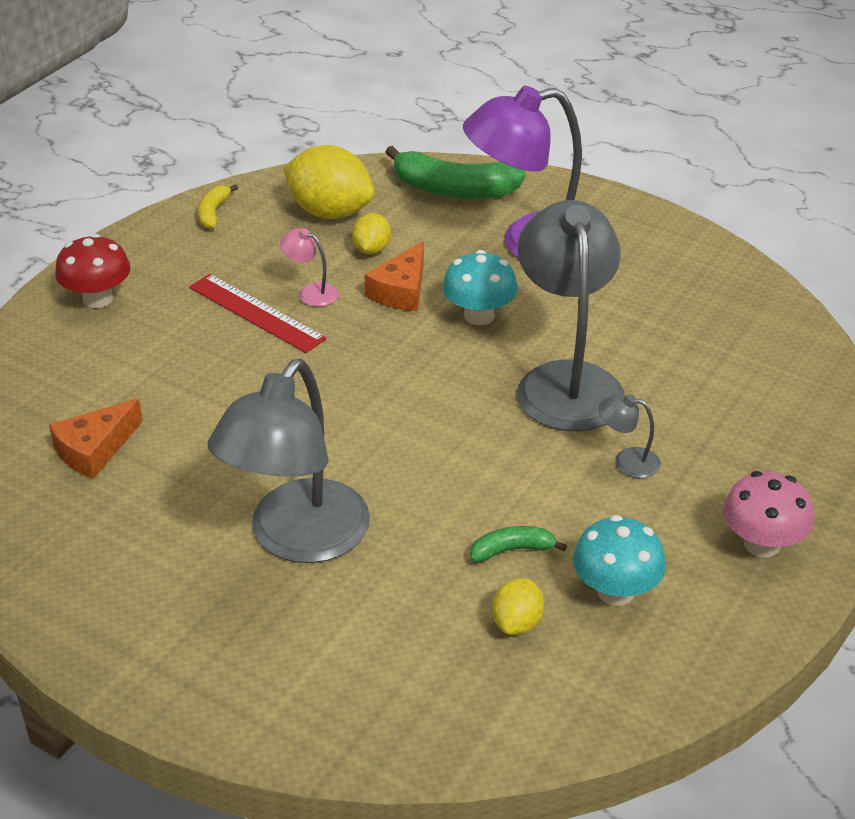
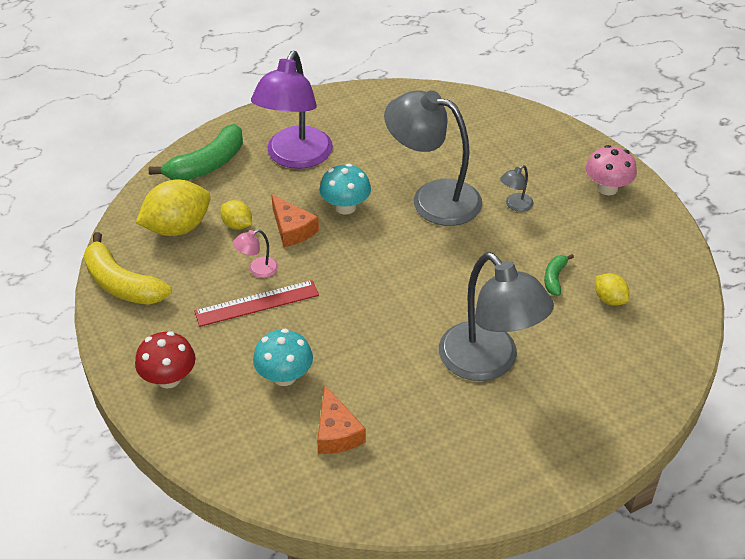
camera: 60 degrees left, 5 degrees up
yellow banana [198,184,238,229] -> yellow banana [84,232,172,305], size x2.01
turquoise mushroom [573,515,666,606] -> turquoise mushroom moved to [253,329,313,386]

